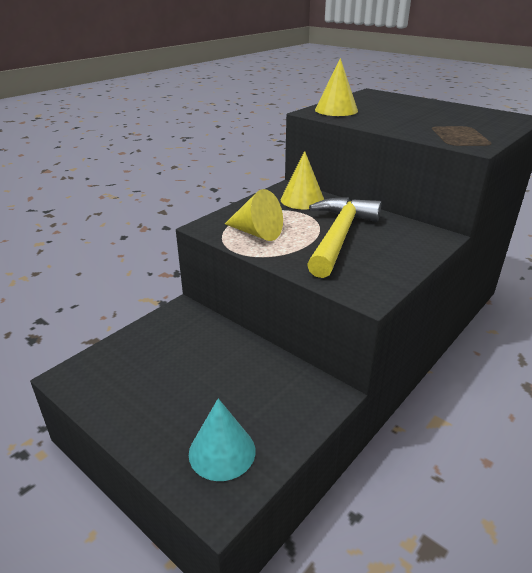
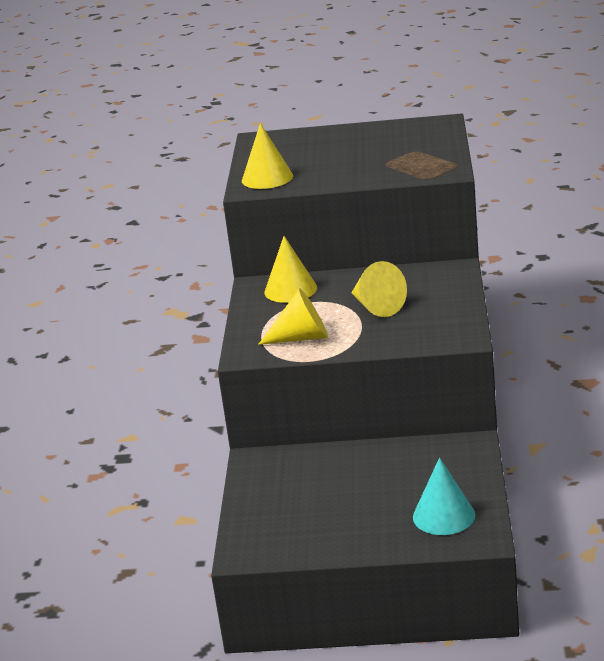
camera: 35 degrees left, 5 degrees down
yellow hammer [307,197,382,278] -> yellow cone [351,261,407,317]

